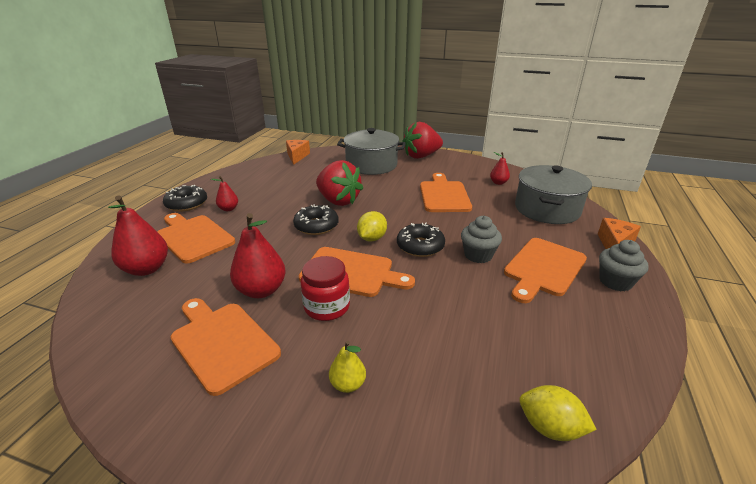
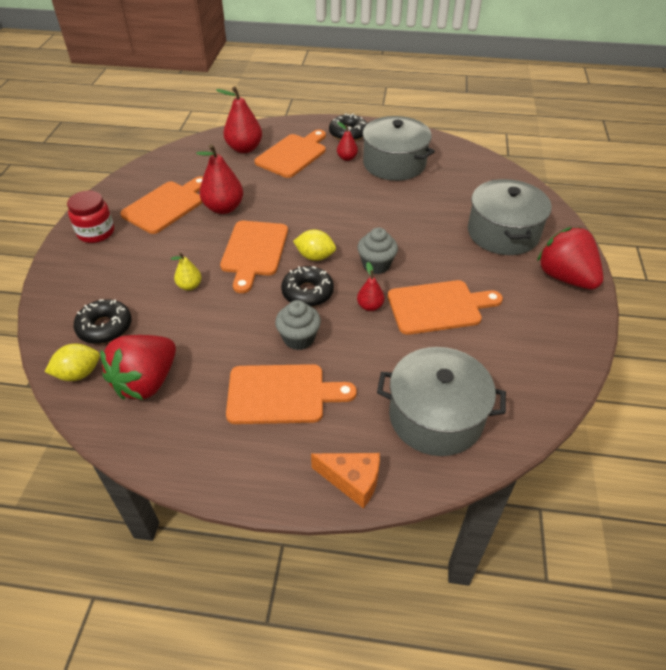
camera: 80 degrees right, 15 degrees up
orange cheese [286,140,310,165] -> none
black donut [293,204,338,235] -> black donut moved to [74,299,132,344]
red jar [301,256,350,321] -> red jar moved to [67,191,114,243]
red strawberry [316,160,363,206] -> red strawberry moved to [100,335,176,400]
yellow pear [329,341,366,393] -> yellow pear moved to [171,252,202,291]
red pear [490,152,510,185] -> red pear moved to [357,262,385,311]
orange cutting board [504,238,587,303] -> orange cutting board turned 150 degrees clockwise [226,364,357,424]
yellow lemon [520,385,597,441] -> yellow lemon turned 45 degrees clockwise [45,344,100,381]
grey cupcake [599,240,649,291] -> grey cupcake moved to [357,227,398,274]
none -> grey pot [360,116,435,181]

